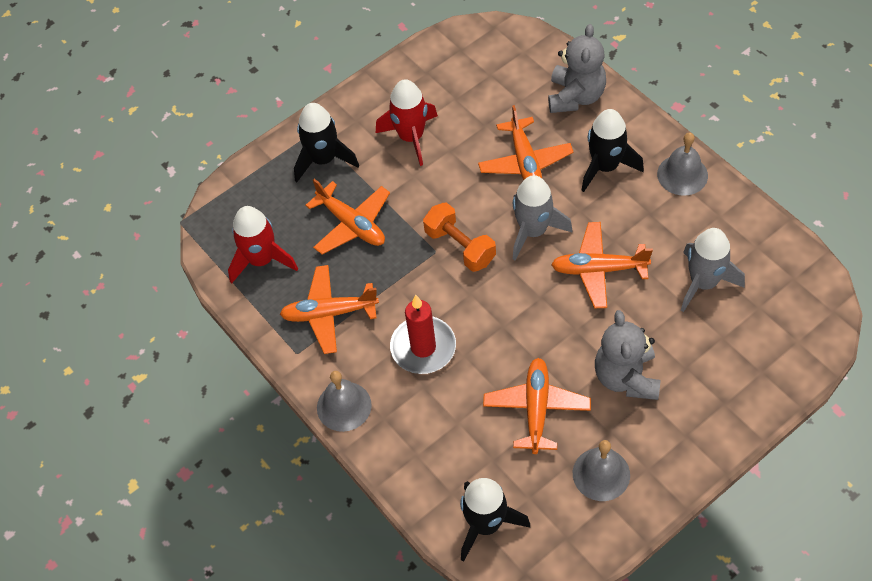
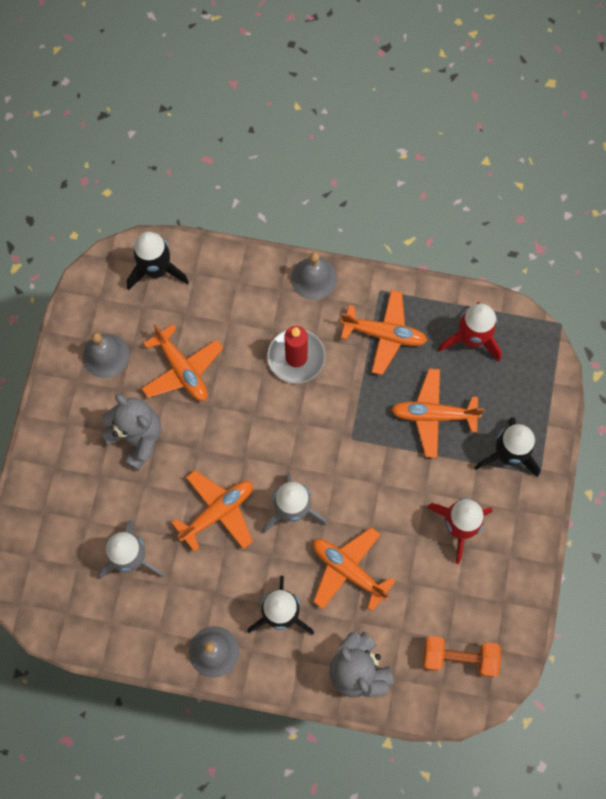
camera: 135 degrees right, 15 degrees up
orange plane [280,265,379,354] -> orange plane turned 60 degrees clockwise [341,290,427,375]
orange dumbbell [423,202,496,272] -> orange dumbbell moved to [423,636,501,677]

